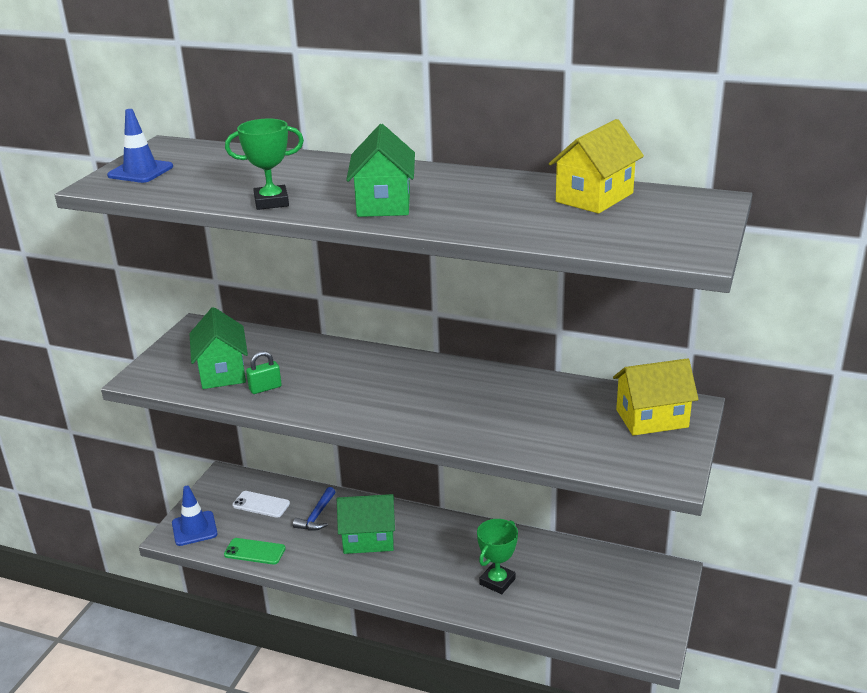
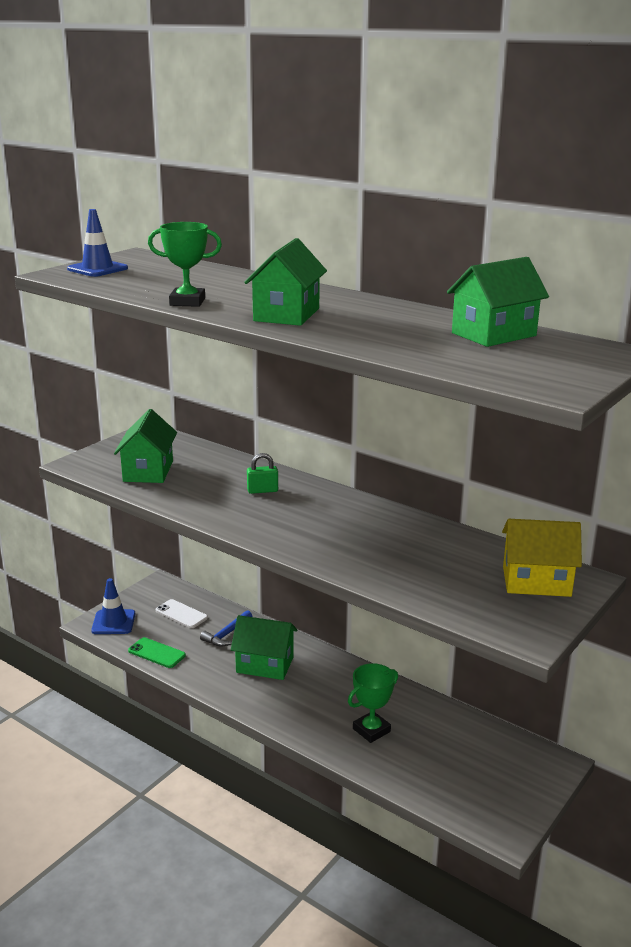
camera: 15 degrees right, 5 degrees down
green padlock [246,351,282,394] -> green padlock moved to [247,453,278,494]
yellow house [549,119,644,214] -> green house [447,257,549,347]

